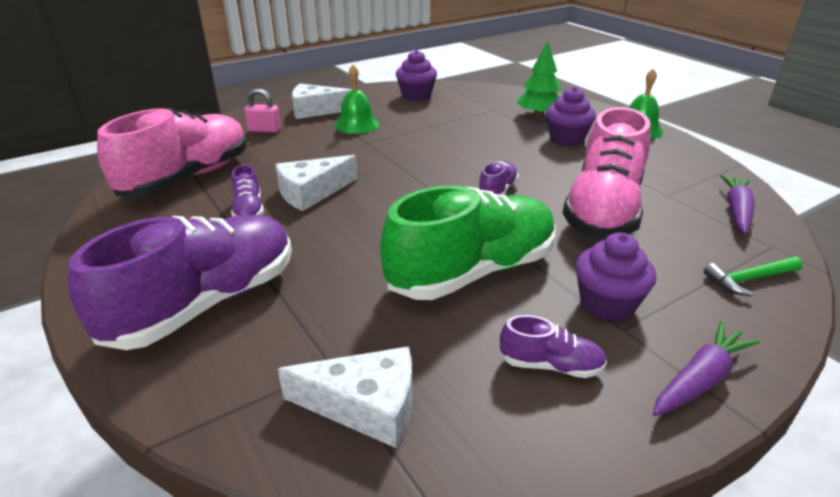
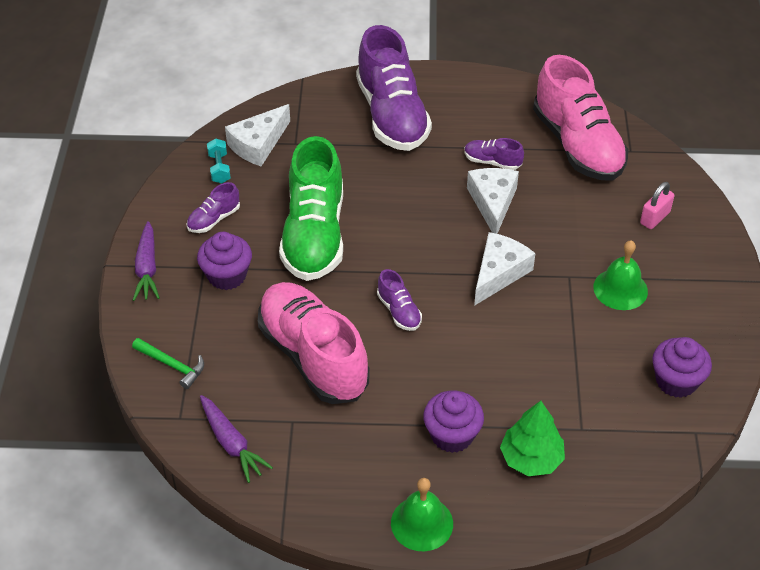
camera: 125 degrees right, 15 degrees up
white cheese [292,83,352,119] -> white cheese moved to [474,232,536,306]
green hammer [704,256,803,296] -> green hammer turned 105 degrees clockwise [132,338,204,389]
none -> turquoise dumbbell [207,138,231,184]

